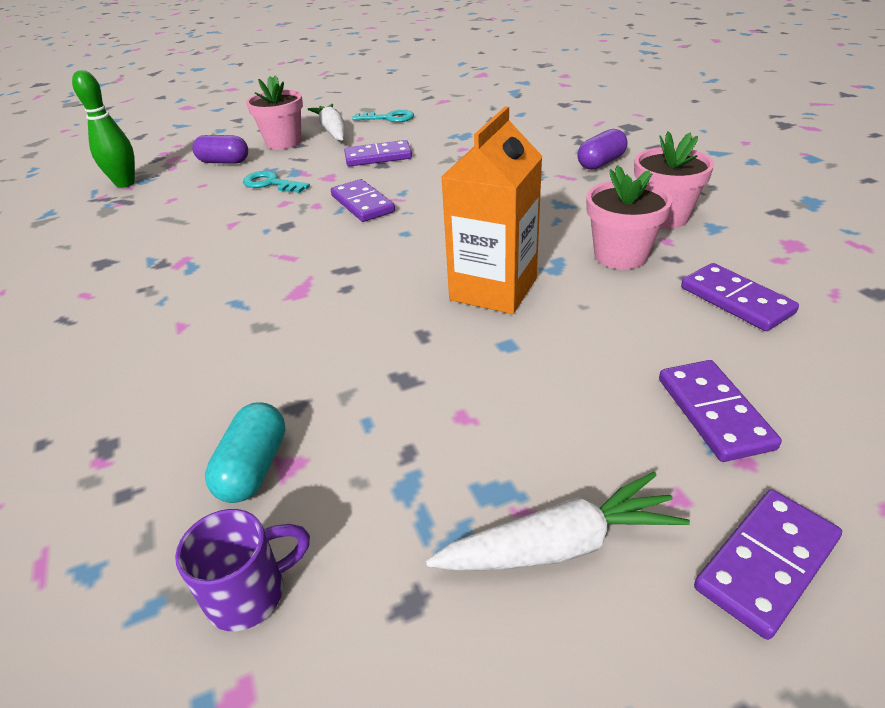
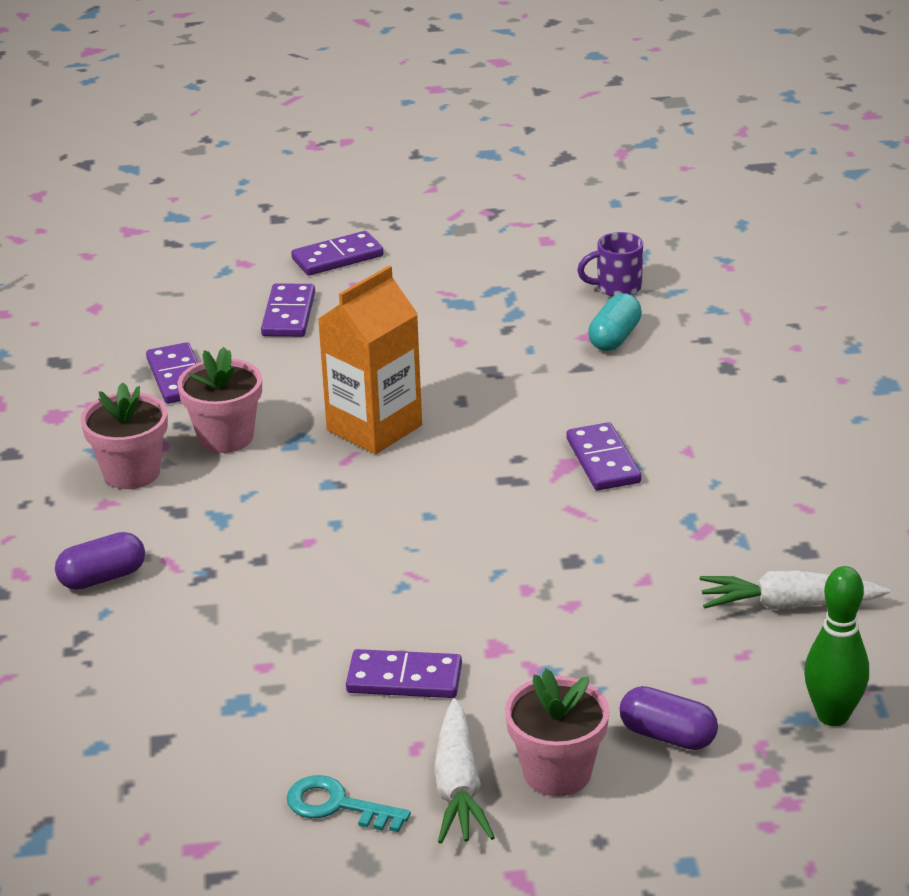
camera: 165 degrees left, 5 degrees down
turquoise key [243,171,310,193] -> none
purple domino [331,179,395,222] -> purple domino moved to [567,422,641,490]
white carrot [426,472,690,571] -> white carrot moved to [700,570,890,610]

